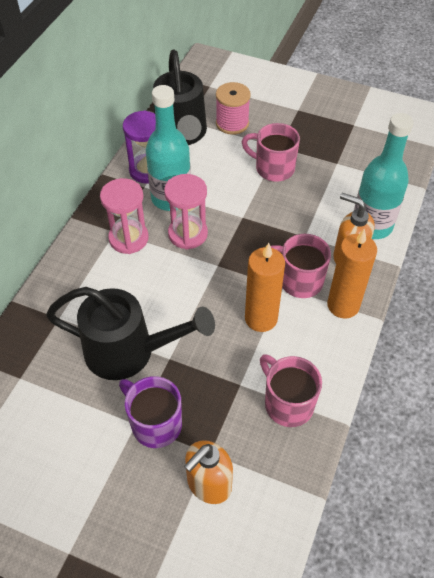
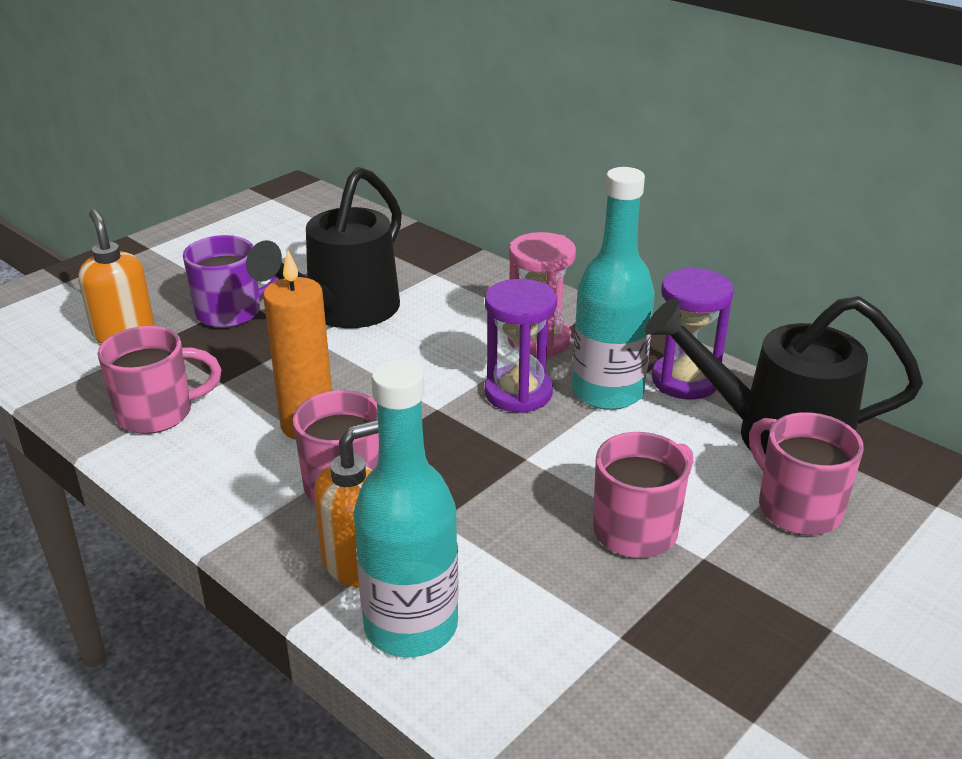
camera: 110 degrees right, 20 degrees down
pink hourglass [164,174,208,250] -> purple hourglass [485,279,557,413]
pink spool [216,82,251,135] -> pink mug [749,412,864,535]
orange candle [327,229,377,318] -> none

